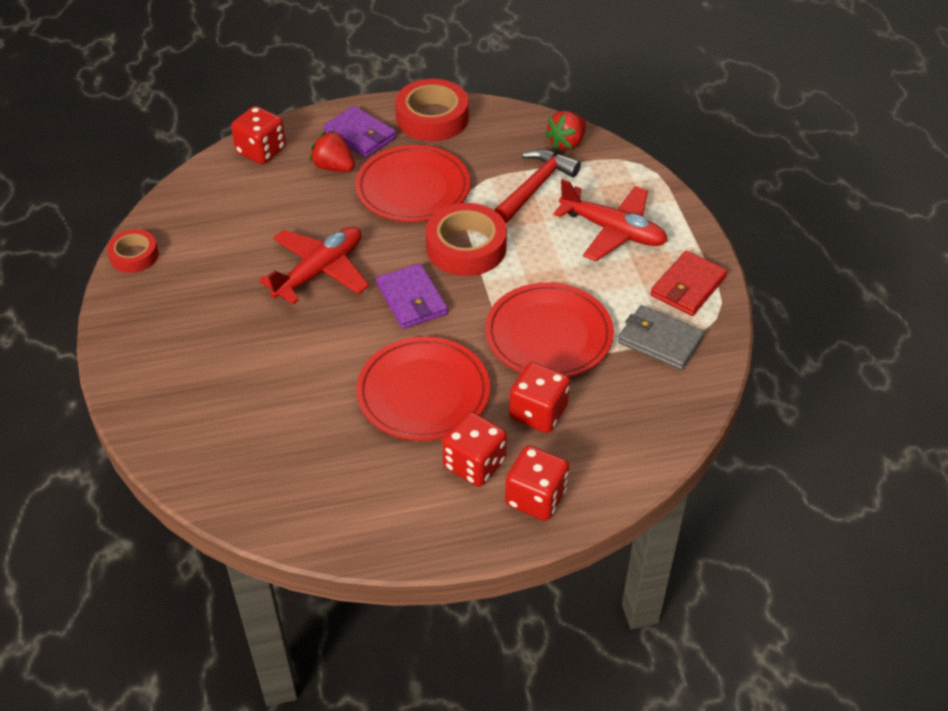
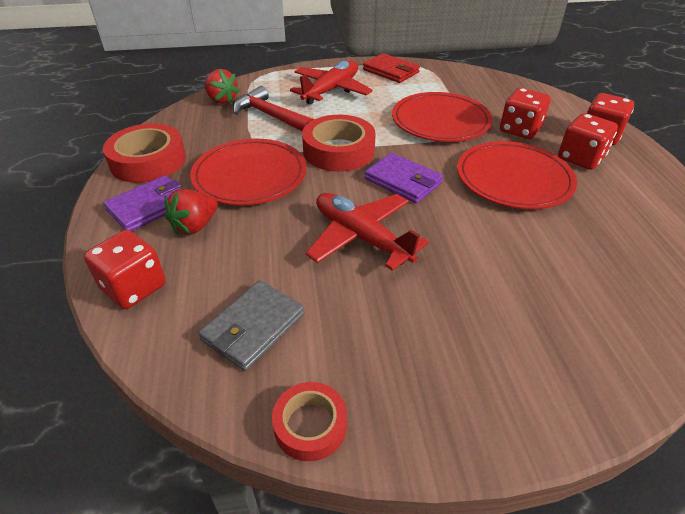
camera: 85 degrees left, 5 degrees down
purple wallet [376,263,448,329] -> purple wallet turned 60 degrees clockwise [364,153,443,203]
grey wallet [618,305,704,370] -> grey wallet moved to [198,280,304,371]

